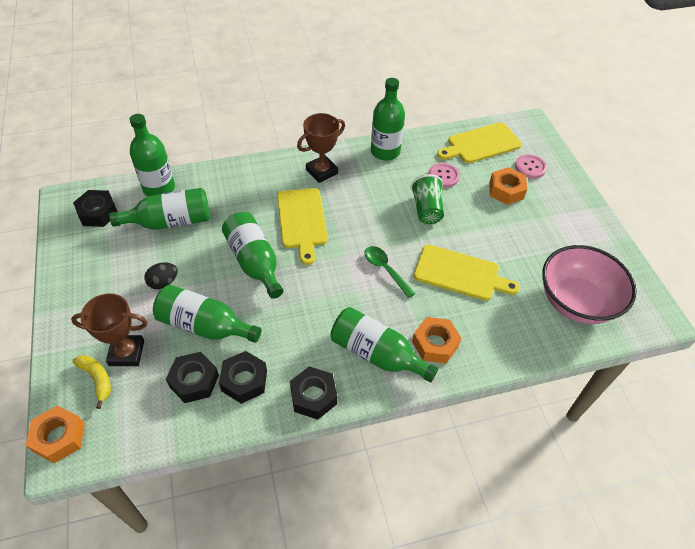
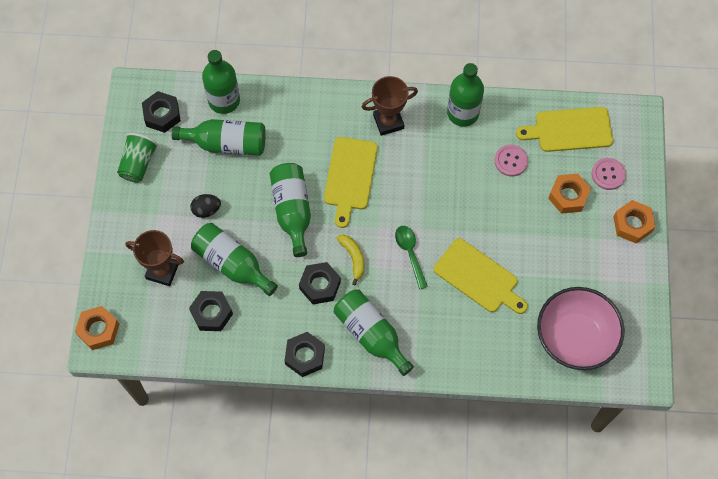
camera: 20 degrees right, 15 degrees up
yellow banana [72,355,111,409] -> yellow banana moved to [337,235,365,285]
black nut [219,351,267,404] -> black nut moved to [299,262,341,304]
green cup [411,174,444,224] -> green cup moved to [117,133,158,182]
orange nut [412,317,461,363] -> orange nut moved to [613,200,655,243]

